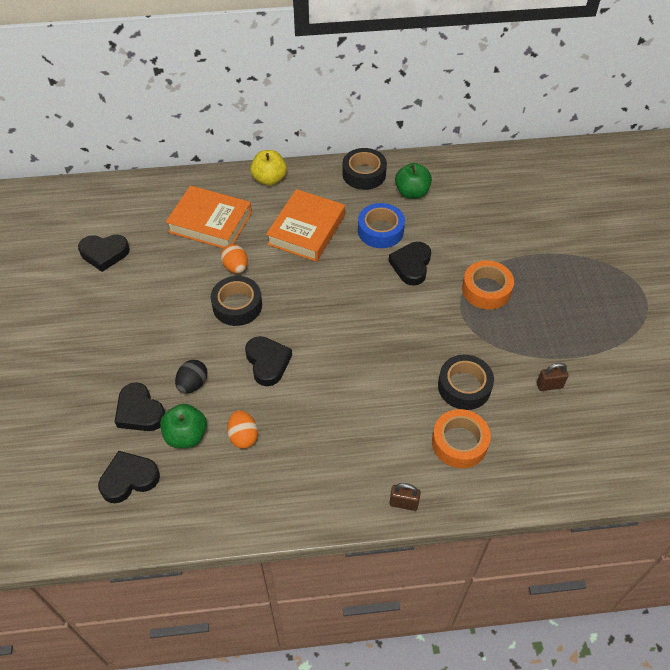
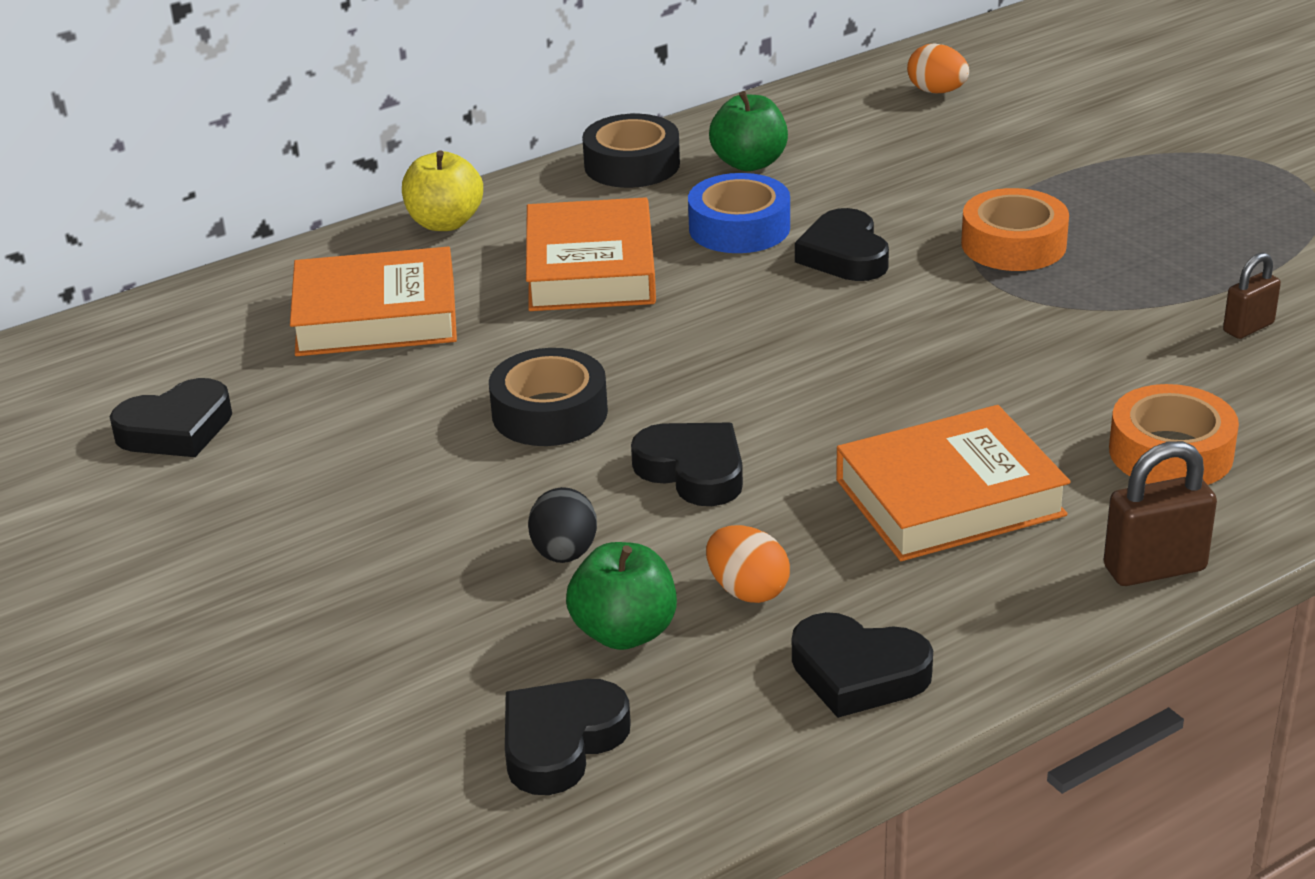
camera: 25 degrees left, 20 degrees down
black heart [115,382,165,431] -> black heart moved to [792,612,933,718]
orange egg [221,244,248,274] -> orange egg moved to [907,43,969,94]
brown padlock [389,483,421,511] -> brown padlock [1104,441,1217,586], size x1.54
black tape [438,355,494,410] -> none
none -> orange book [836,405,1071,561]

